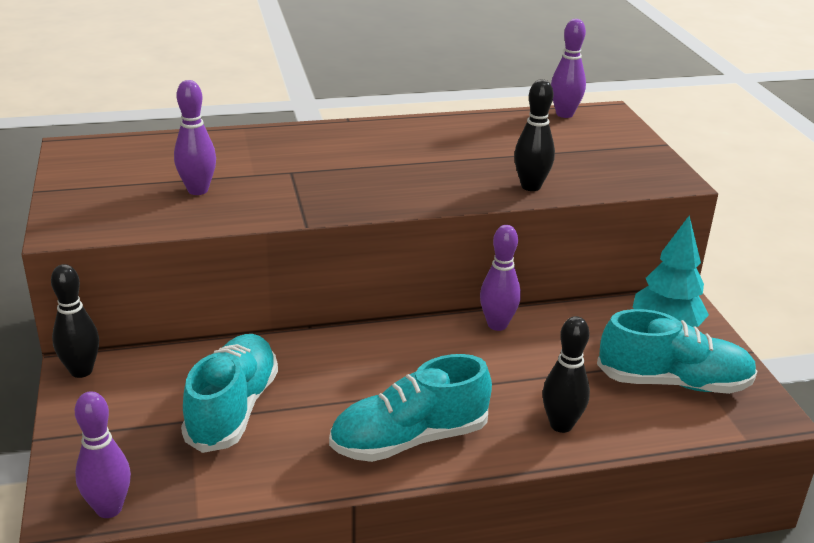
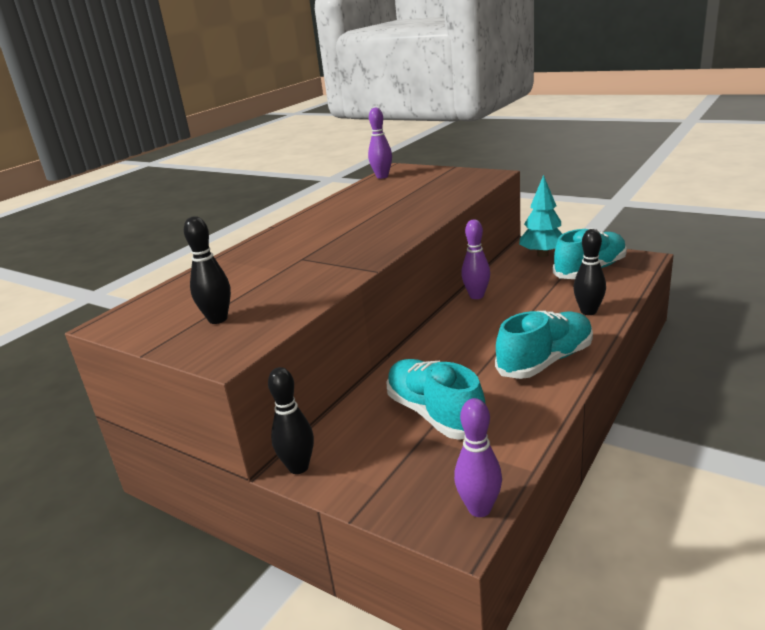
camera: 40 degrees left, 5 degrees down
purple bowling pin [174,80,216,195] -> none
turquoise shoe [329,354,492,462] -> turquoise shoe turned 150 degrees counterclockwise [495,311,593,379]
black bowling pin [514,79,555,191] -> black bowling pin moved to [184,216,231,324]

